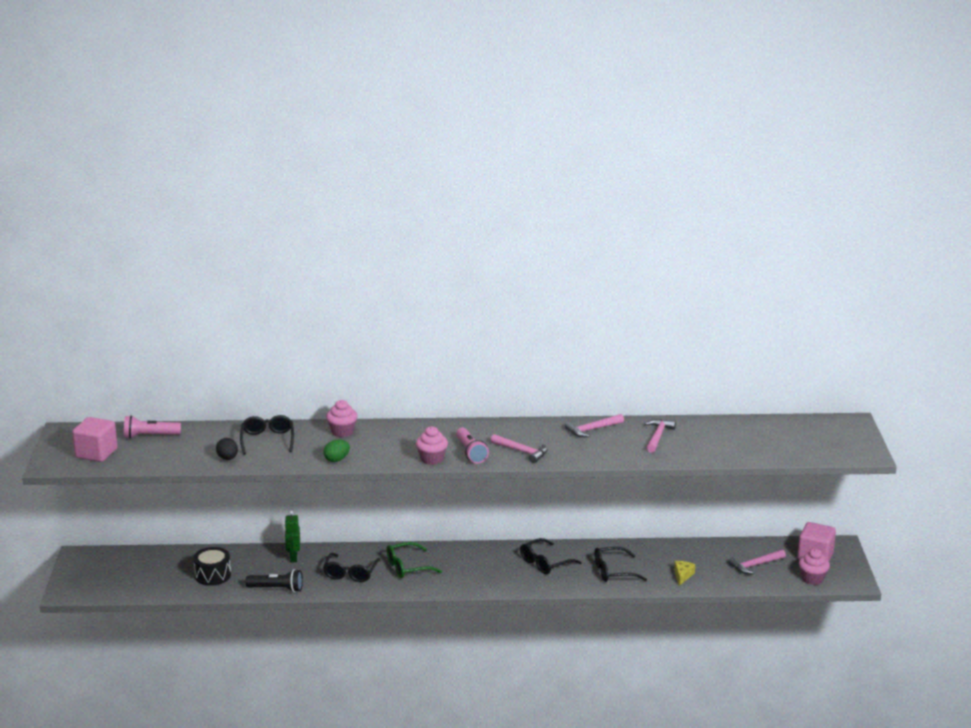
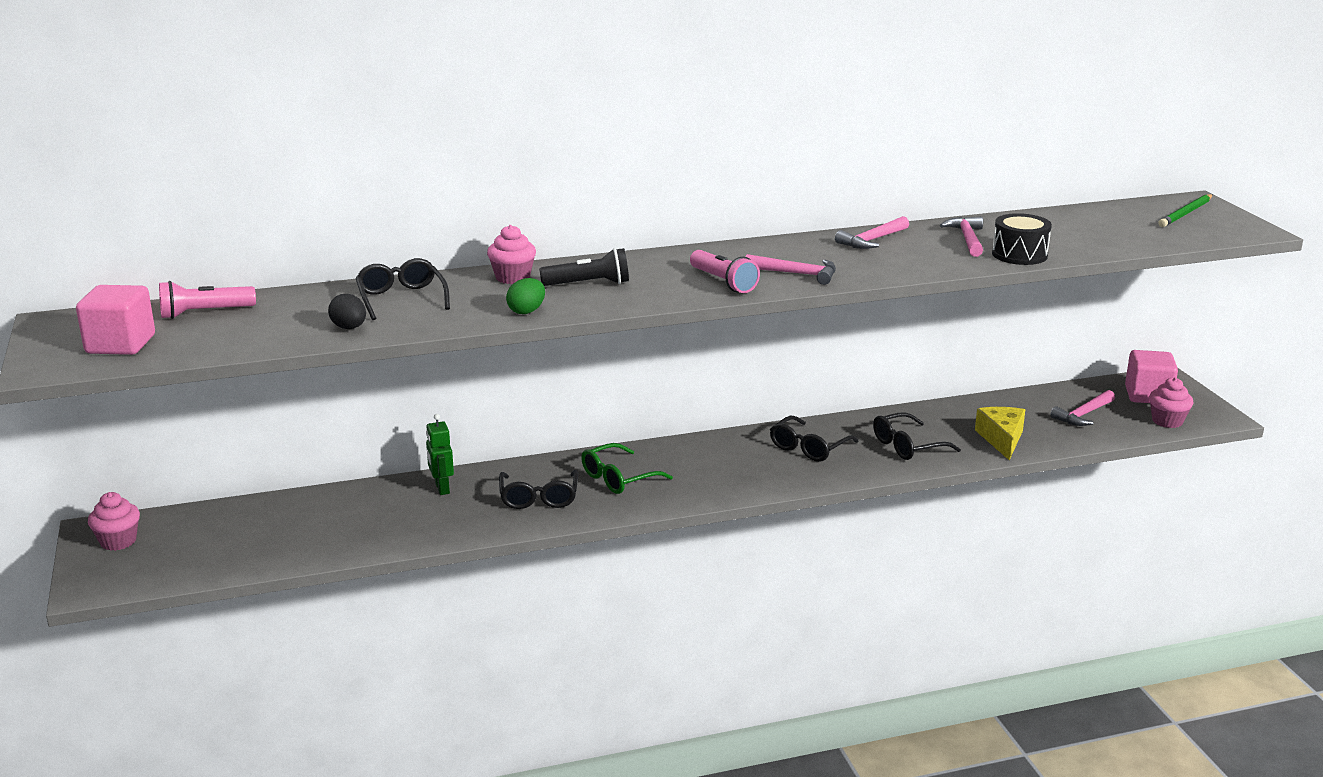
camera: 15 degrees left, 0 degrees up
black drum [193,547,231,586] -> black drum moved to [992,213,1052,265]
black flashlight [245,569,303,592] -> black flashlight moved to [539,248,629,286]
pink cupcake [416,426,448,465] -> pink cupcake moved to [88,492,140,551]
yellow cheese [674,561,695,586] -> yellow cheese [975,407,1025,460], size x1.62
none -> green pencil [1158,194,1212,227]

